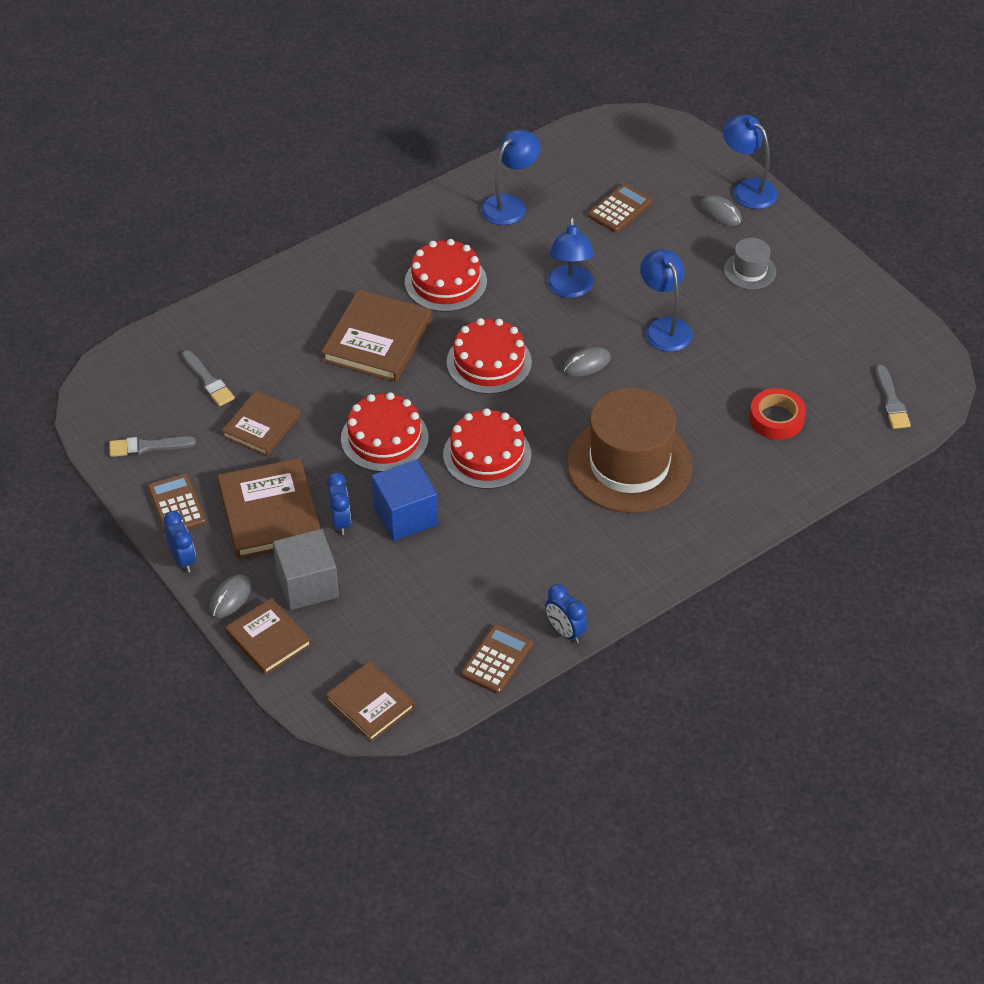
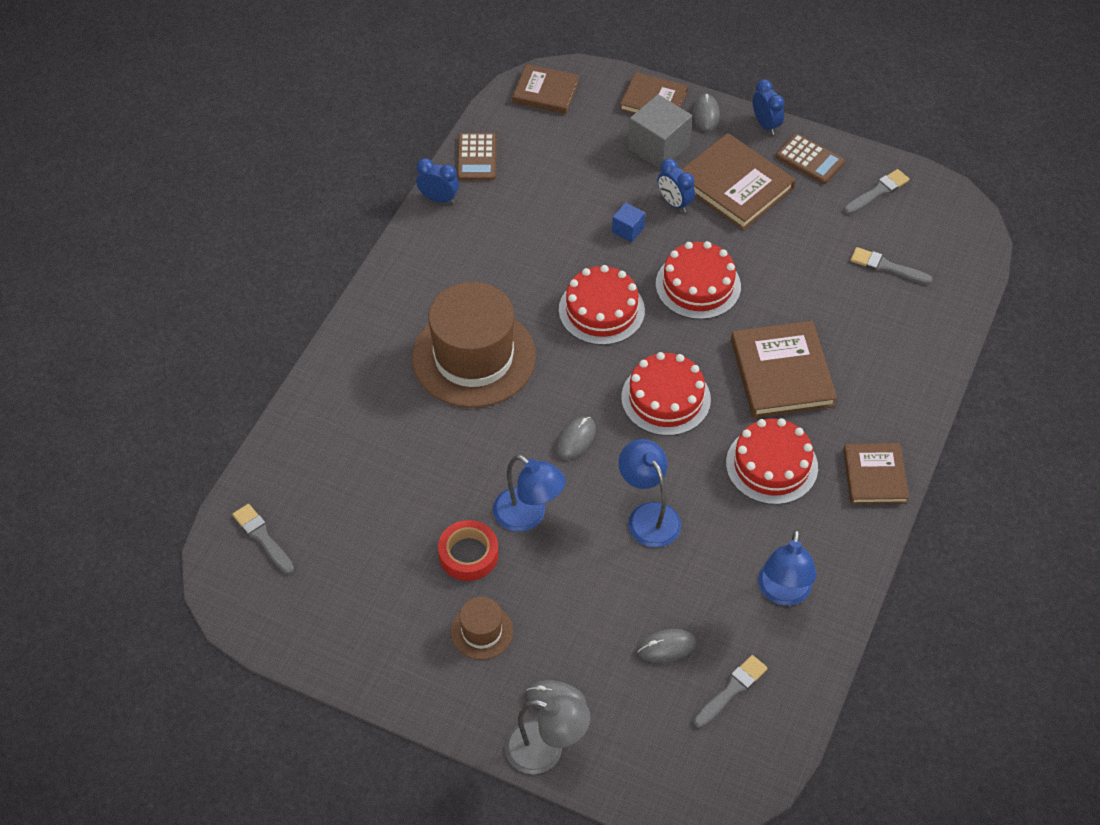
camera: 150 degrees right, 5 degrees up
blue clock [163,511,196,572] -> blue clock turned 150 degrees counterclockwise [753,79,785,135]
brown book [222,391,301,456] -> brown book moved to [843,443,909,504]
blue cube [371,459,438,541] -> blue cube [612,202,645,243], size x0.52
brown calculator [588,183,652,233] -> grey mouse [638,629,696,663]
blue lamp [723,115,778,209] -> grey lamp [505,695,590,774]
grey hat [724,238,776,289] -> brown hat [451,597,513,660]
red tape [749,388,806,440] -> red tape moved to [438,520,498,581]
none -> grey brush [693,655,768,728]

